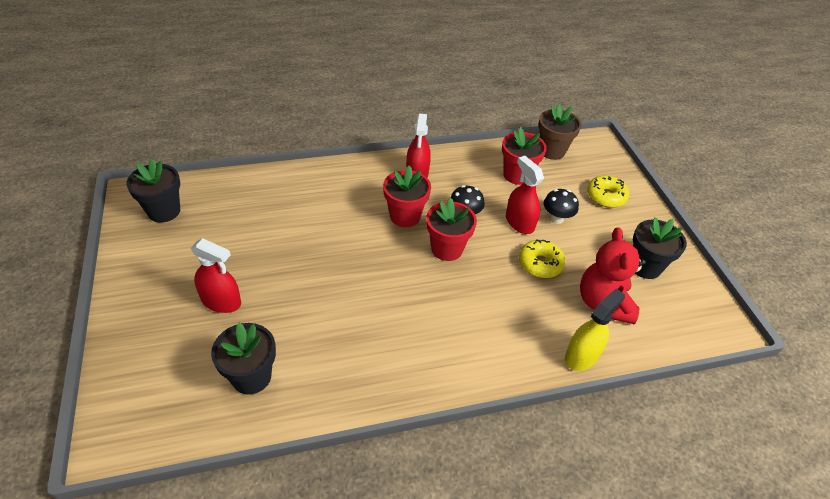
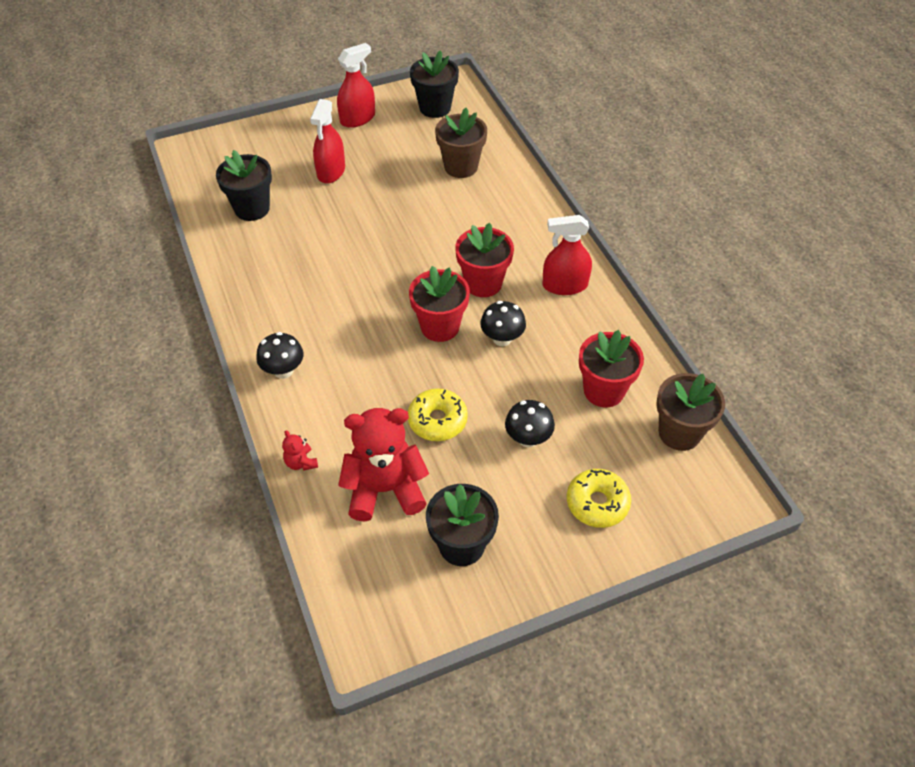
camera: 85 degrees right, 5 degrees up
red spray bottle [506,156,544,234] -> red spray bottle moved to [337,43,375,128]
yellow spray bottle [565,289,625,371] -> red teddy bear [282,430,318,471]
none -> black mushroom [256,332,304,379]
none -> brown flower pot [435,108,487,178]

